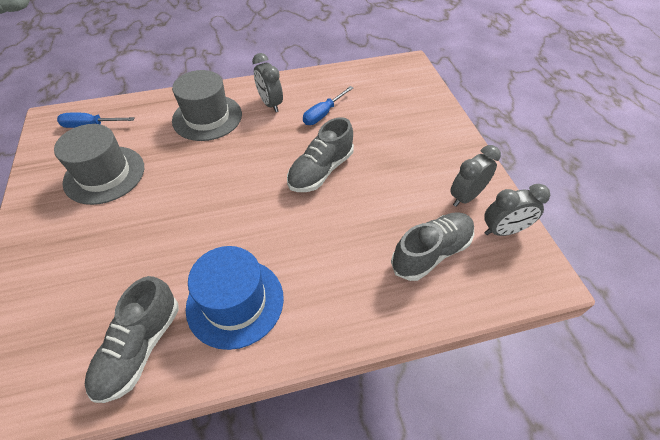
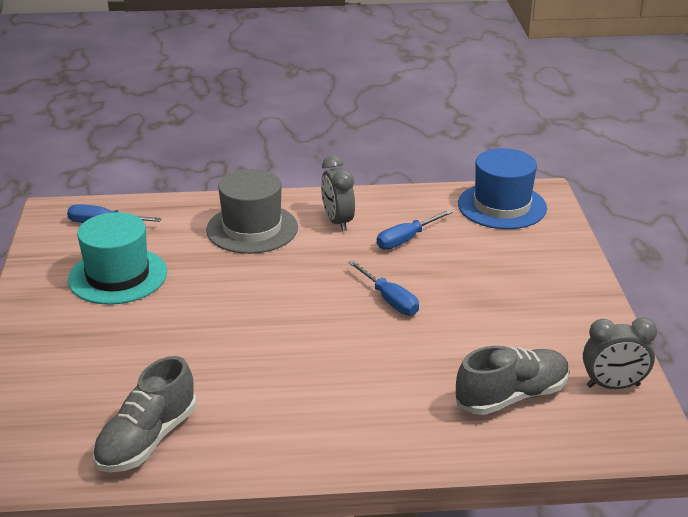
camera: 10 degrees right, 20 degrees down
grey hat [54,124,144,205] -> turquoise hat [68,212,167,305]
blue hat [186,246,284,350] -> blue hat moved to [458,148,547,229]
grey shoe [287,117,354,192] -> blue screwdriver [348,260,419,315]
grey clock [450,145,501,207] -> none

